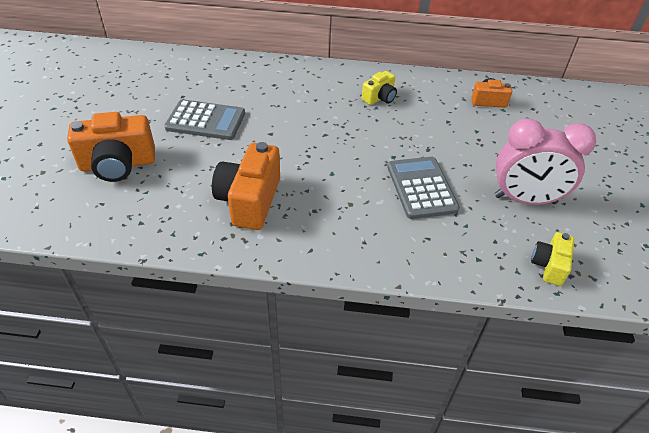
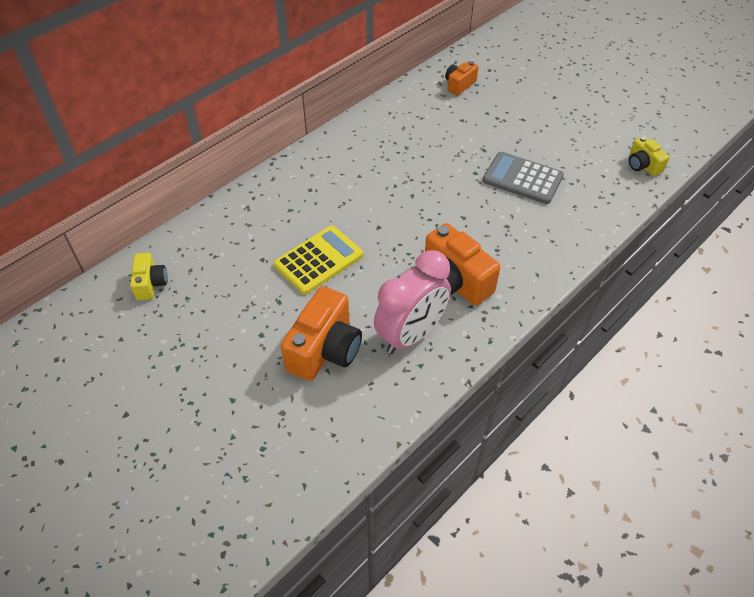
camera: 50 degrees left, 5 degrees up
grey calculator [164,99,245,140] -> yellow calculator [274,226,363,295]
yellow camera [362,71,397,105] -> yellow camera moved to [130,253,168,300]
pink clock [494,118,596,205] -> pink clock moved to [374,250,451,354]

